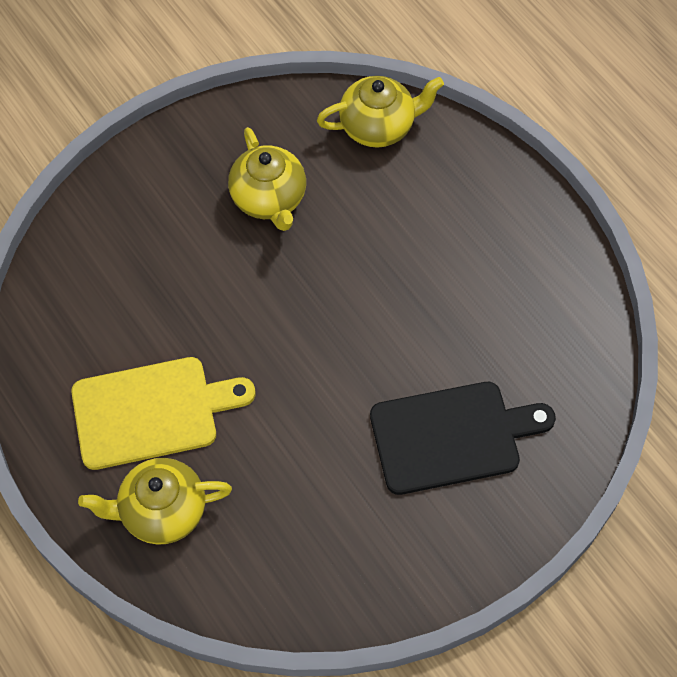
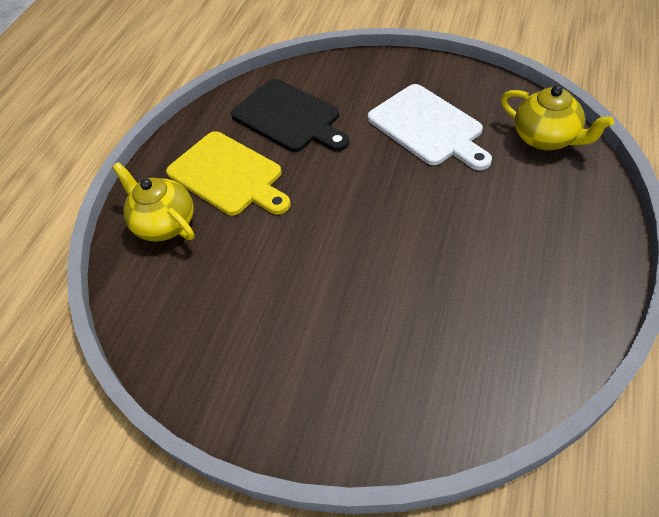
camera: 60 degrees right, 10 degrees down
yellow teapot [228,127,306,231] -> white cutting board [368,84,492,170]
black cutting board [370,382,556,495] -> black cutting board moved to [231,79,349,152]

